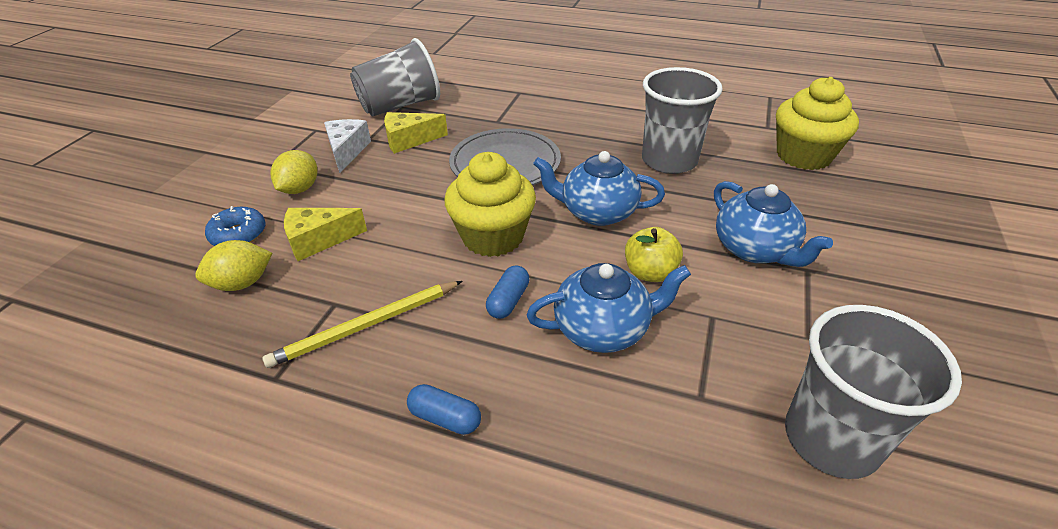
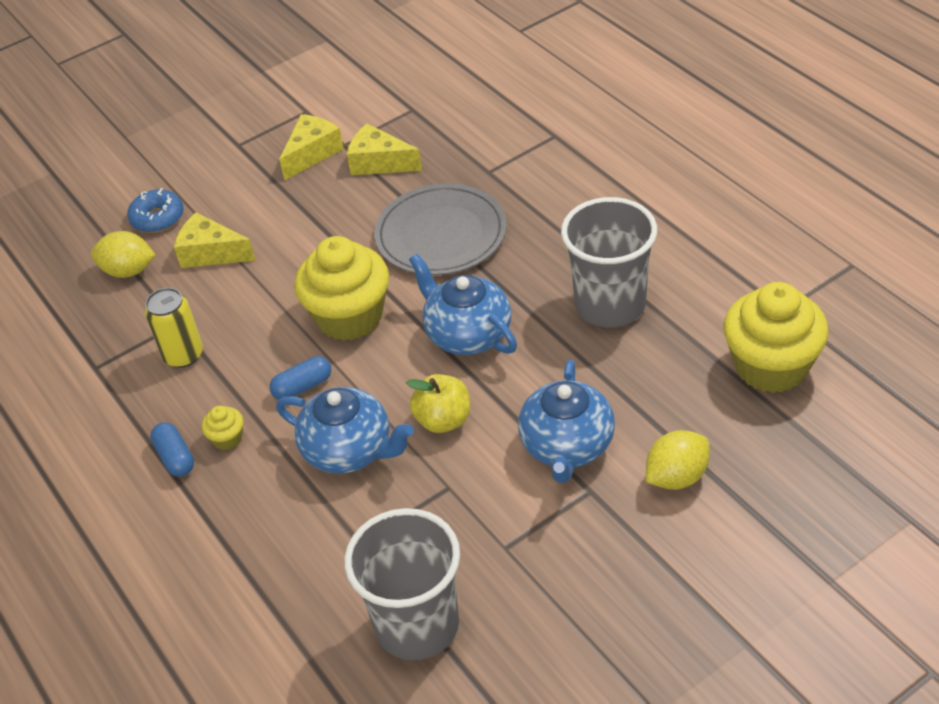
camera: 40 degrees right, 5 degrees up
yellow pencil [262,281,462,368] -> yellow can [145,288,203,368]
yellow lemon [270,150,317,194] -> yellow lemon moved to [646,430,710,490]
white cheese [324,119,371,173] -> yellow cheese [279,114,344,180]
grey cup [350,38,440,116] -> none
none -> yellow cupcake [202,406,243,450]

